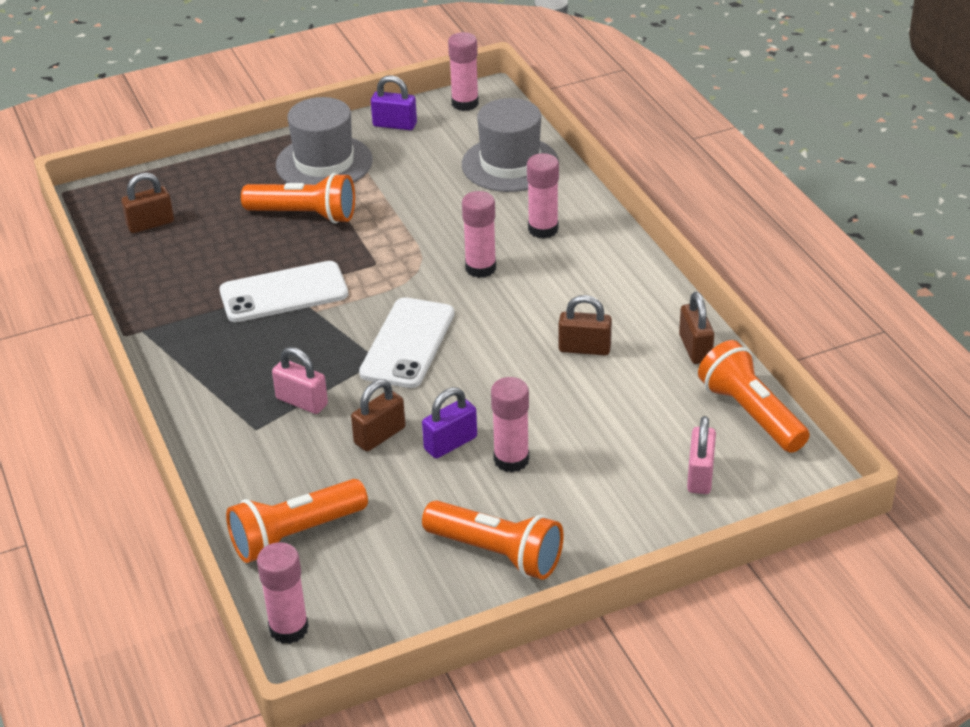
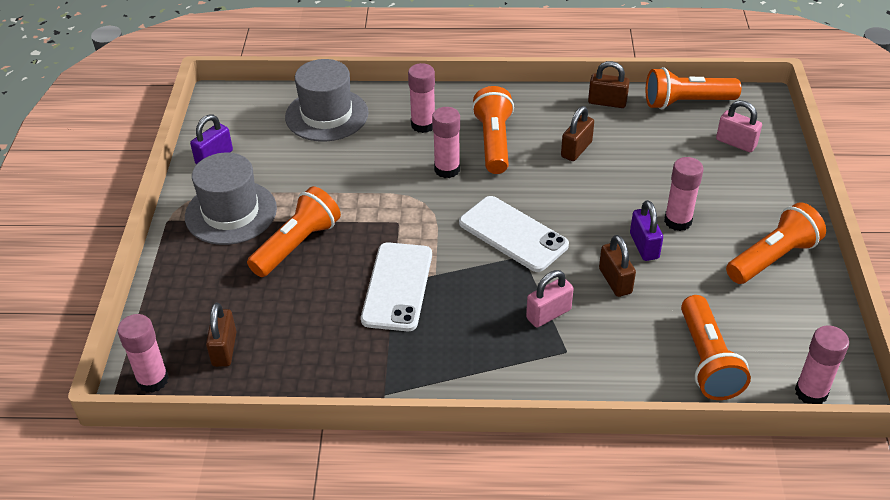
camera: 65 degrees left, 5 degrees up
pink glue stick [448,32,479,111] -> pink glue stick moved to [117,314,169,393]
none -> orange flashlight [472,86,514,174]

